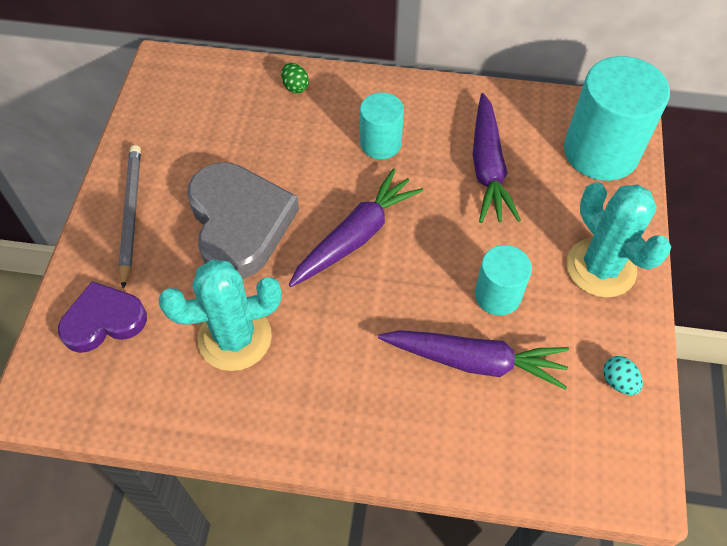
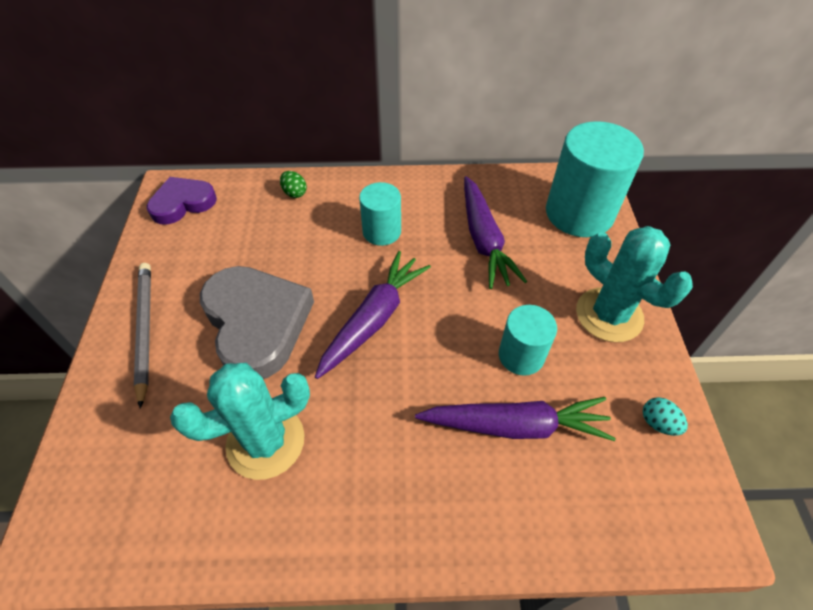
camera: 10 degrees left, 5 degrees down
purple heart [58,281,147,353] -> purple heart moved to [147,177,217,225]

